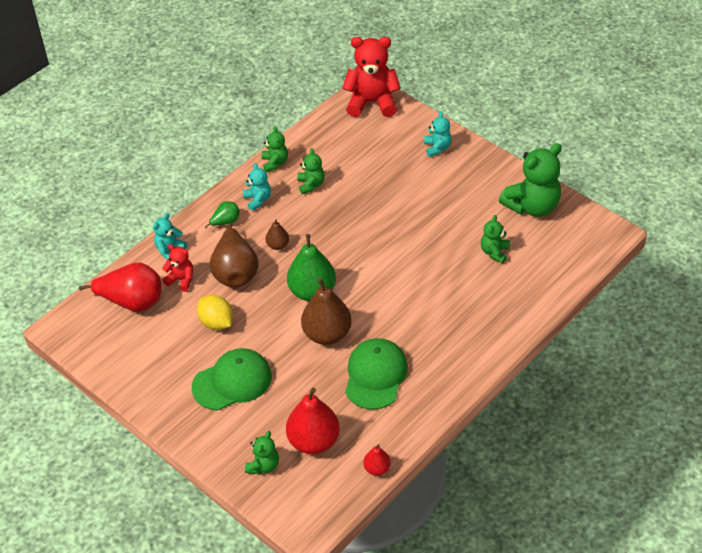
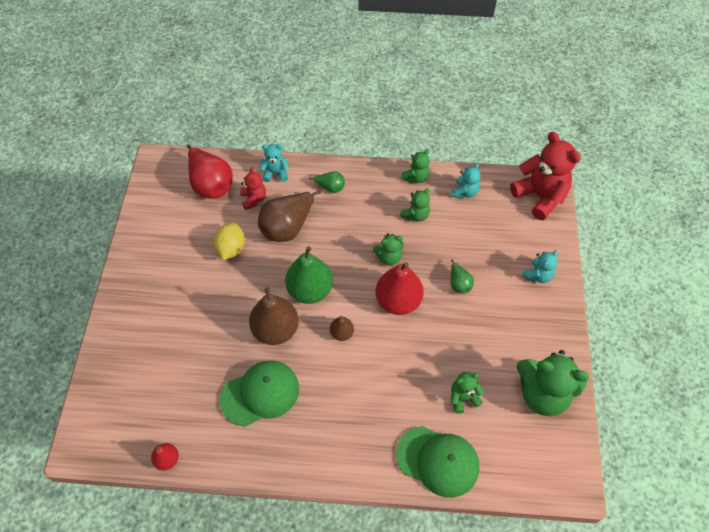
camera: 50 degrees right, 10 degrees up
green cap [192,348,272,410] -> green cap moved to [396,426,479,498]
turquoise teddy bear [242,163,271,211] -> turquoise teddy bear moved to [451,163,481,199]
green teddy bear [245,431,279,475] -> green teddy bear moved to [373,233,404,265]
brown pear [266,219,289,250] -> brown pear moved to [330,316,354,341]
red pear [286,388,340,454] -> red pear moved to [376,262,424,315]
none -> green pear [451,259,474,294]

